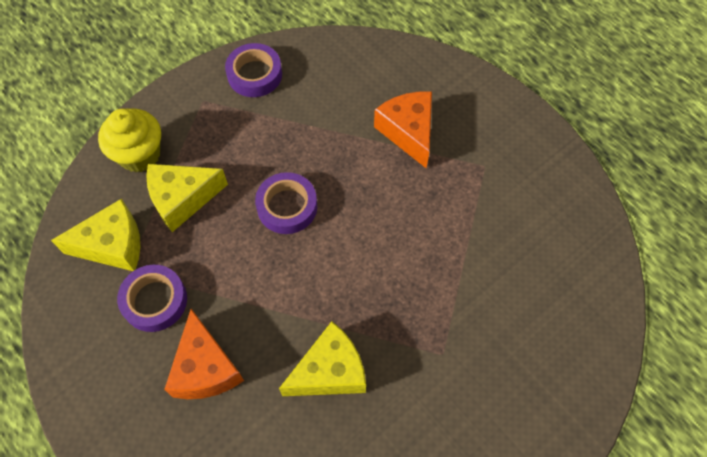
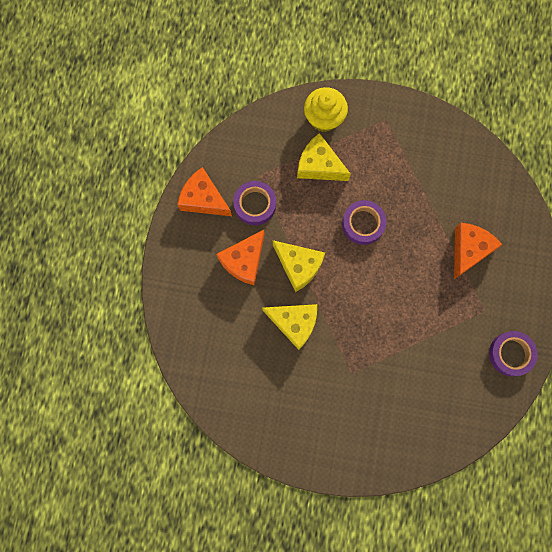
camera: 50 degrees right, 15 degrees up
yellow cheese [51,199,140,271] -> yellow cheese moved to [273,240,325,292]
purple tape [225,43,282,97] -> purple tape moved to [489,331,538,376]
none -> orange cheese [177,167,232,216]

